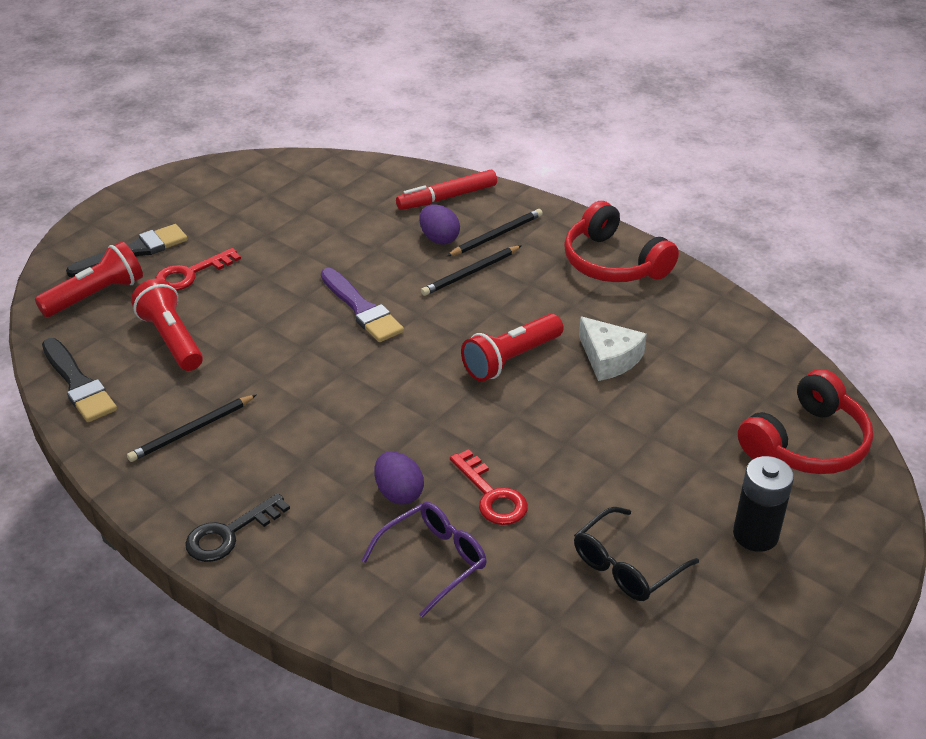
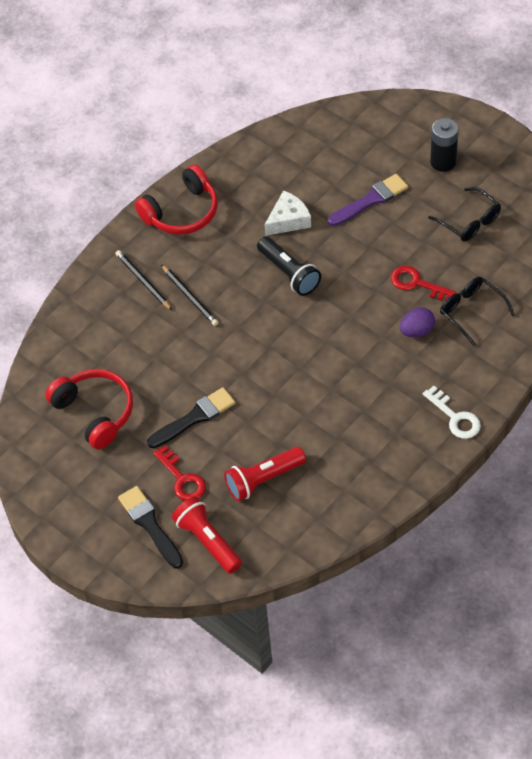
camera: 85 degrees left, 15 degrees up
black brush [42,338,117,422] -> black brush moved to [147,387,235,448]
black pencil [127,394,257,462] -> none
black key [185,493,290,562] -> white key [423,386,481,439]
purple brush [321,268,404,342] -> purple brush moved to [328,174,408,226]
purple glasses [361,502,487,618] -> black glasses [440,277,515,346]
red marker [396,170,497,210] -> none
purple egg [419,205,460,244] -> none
red key [450,449,528,525] -> red key turned 120 degrees counterclockwise [391,266,456,301]
red flashlight [461,314,564,382] -> black flashlight [257,236,321,296]
red headphones [738,369,873,474] -> red headphones moved to [45,369,133,449]

